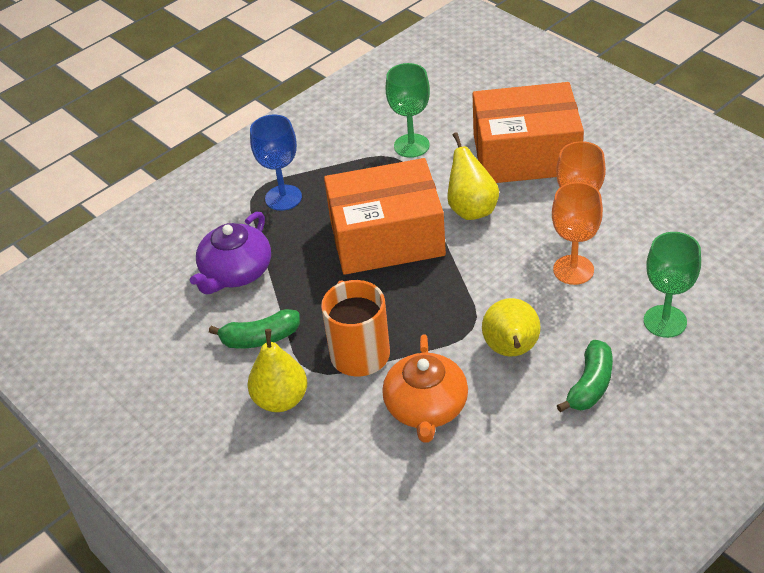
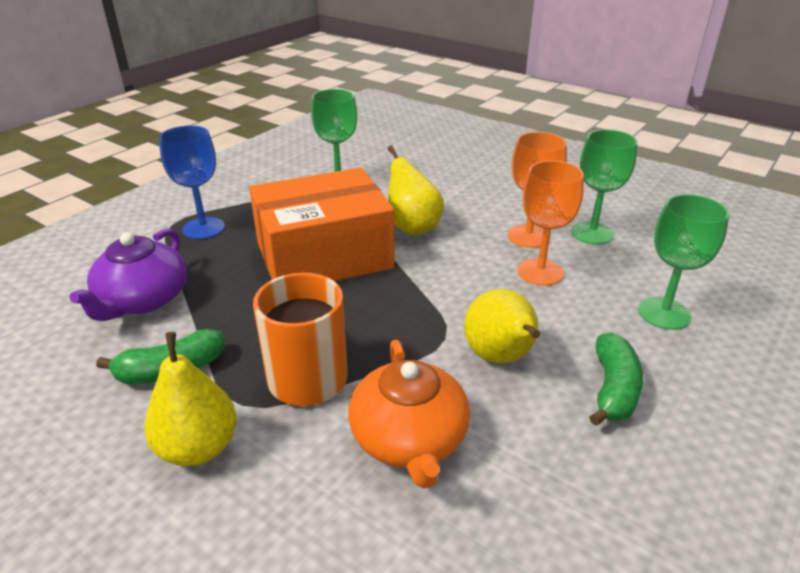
camera: 15 degrees left, 10 degrees down
orange box [473,82,584,183] -> none
none -> green goblet [571,129,638,245]

